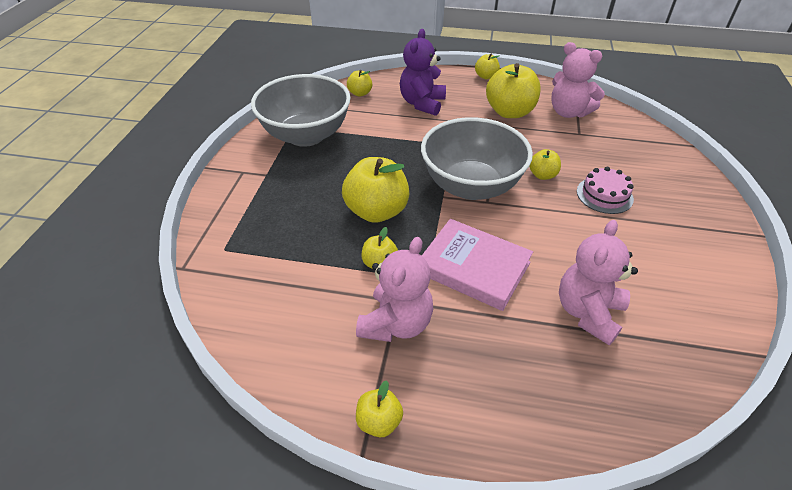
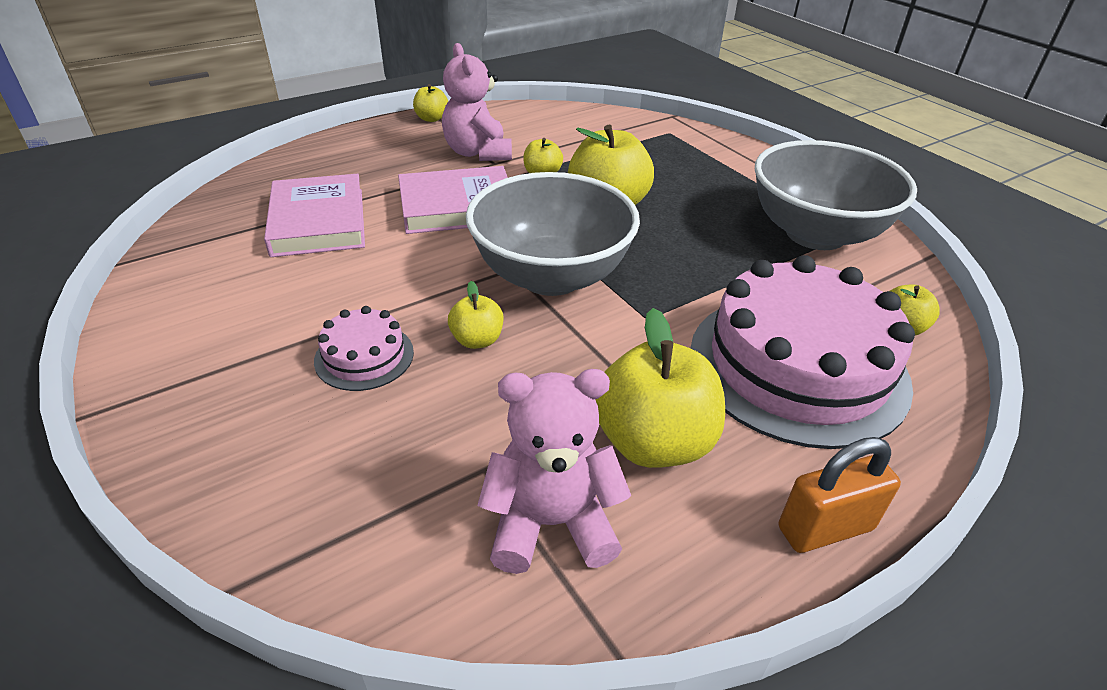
camera: 135 degrees right, 5 degrees down
purple teddy bear [400,29,446,116] -> pink cake [690,255,915,449]
yellow apple [475,53,500,79] -> orange padlock [779,437,901,553]
pink teddy bear [559,220,638,346] -> pink book [264,174,365,257]

